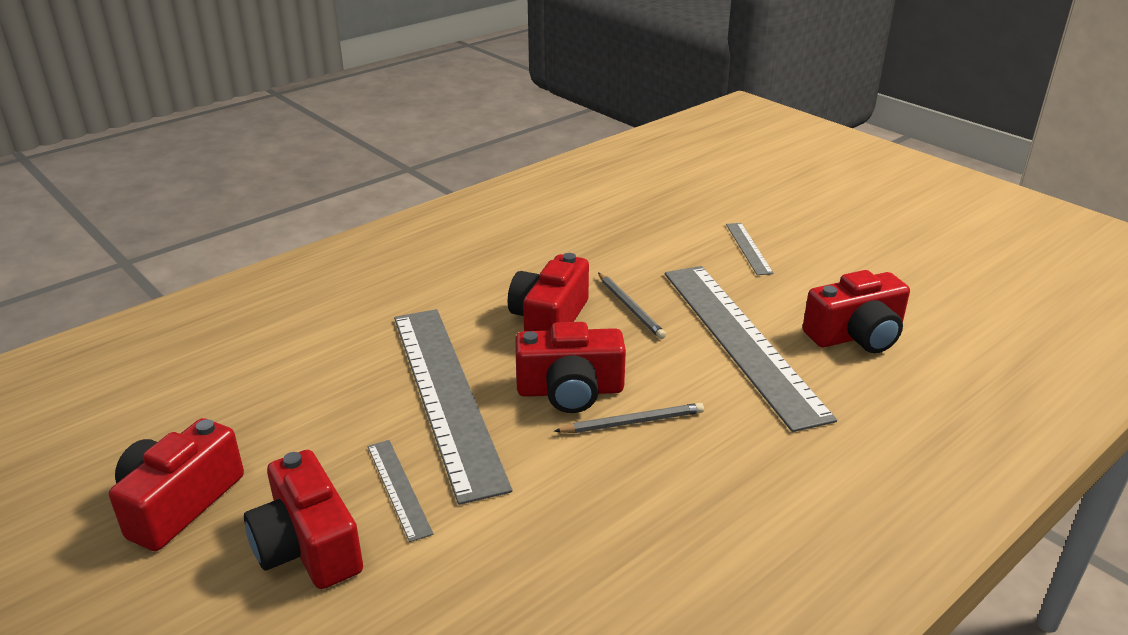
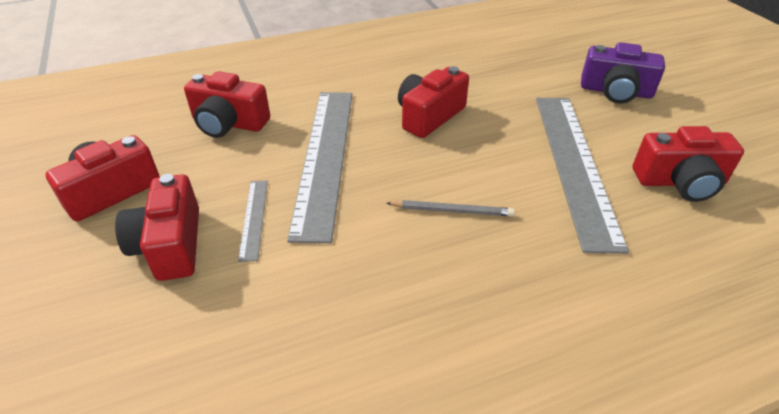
camera: 20 degrees right, 10 degrees up
red camera [515,322,626,413] -> red camera moved to [184,71,270,138]
grey pencil [598,273,666,339] -> none
grey ruler [726,223,774,275] -> purple camera [581,42,665,103]

